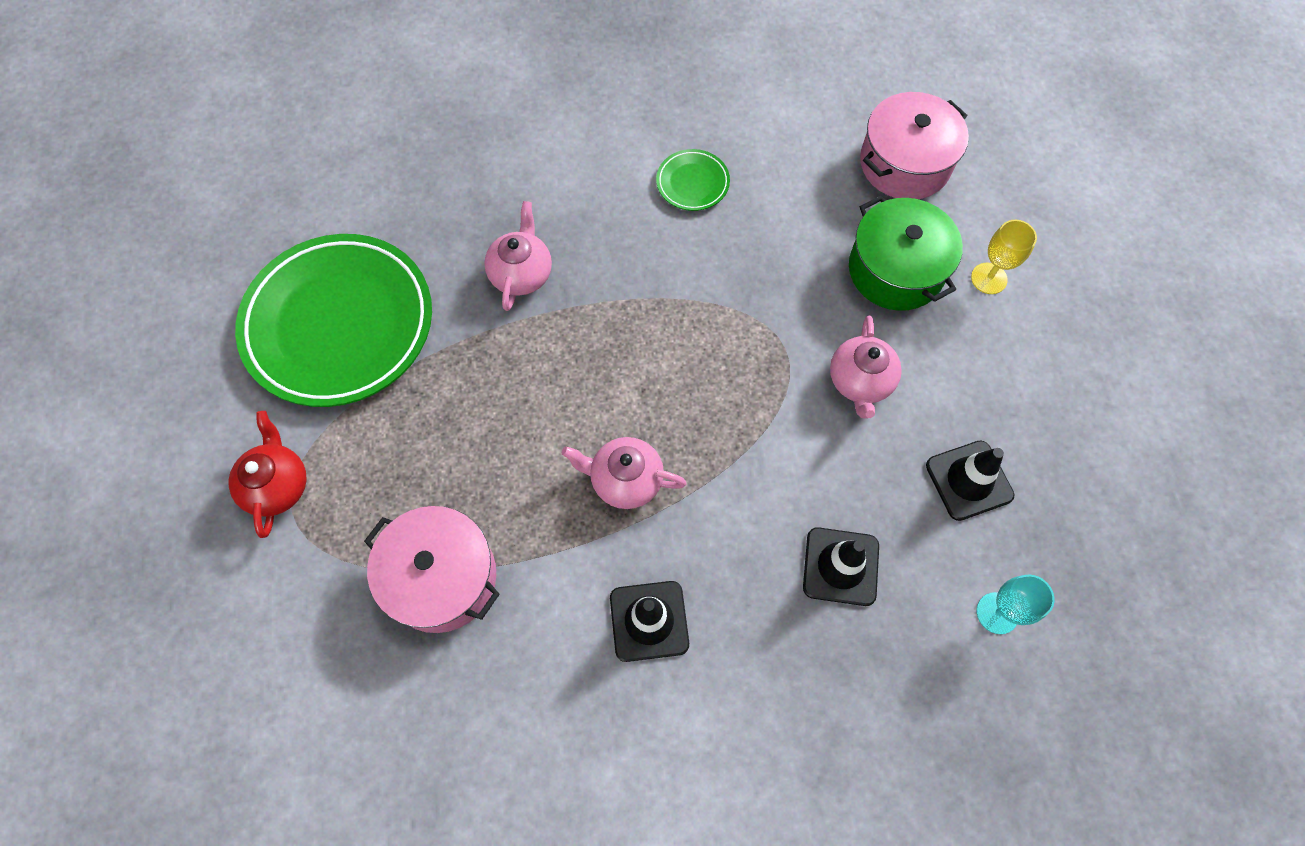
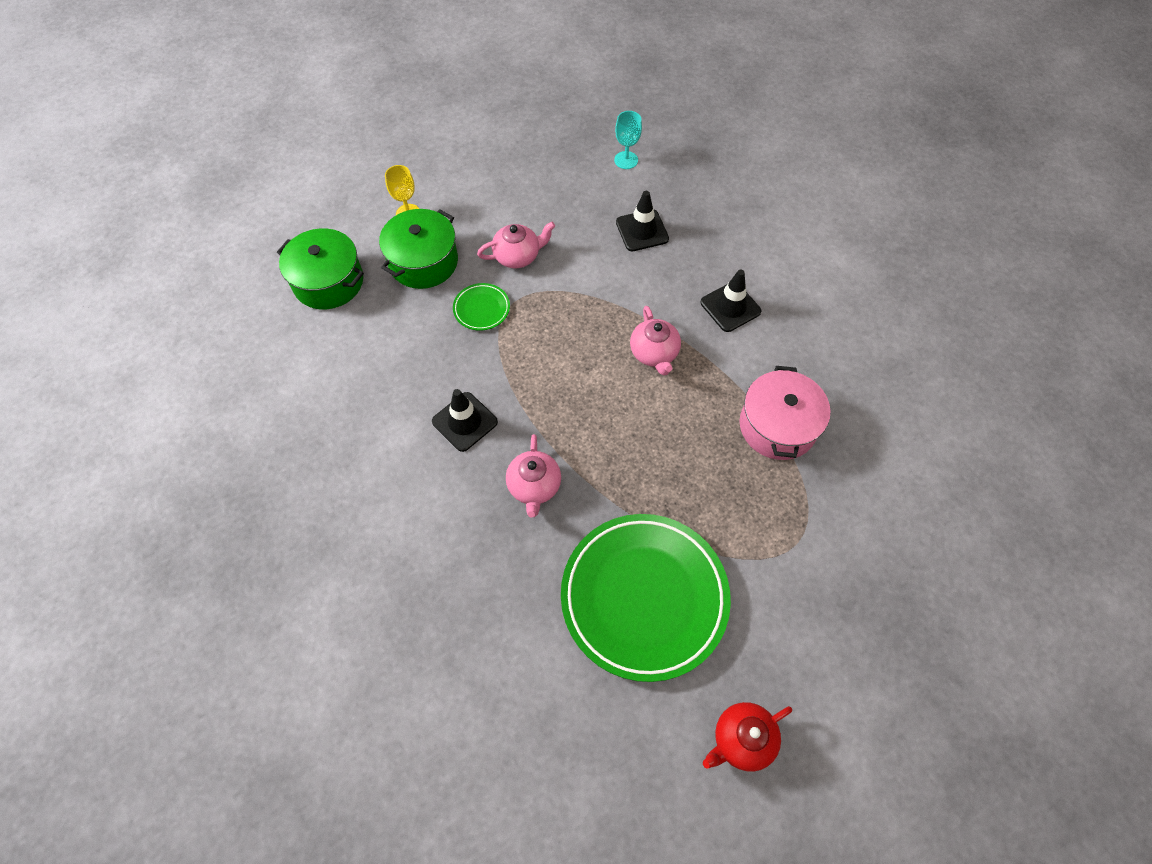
camera: 115 degrees left, 5 degrees down
red teapot [228,411,307,538] -> red teapot moved to [703,702,792,772]
pink teapot [484,201,552,311] -> pink teapot turned 75 degrees counterclockwise [506,434,561,517]
green plate [656,149,730,211] -> green plate moved to [453,283,510,331]
pink pot [860,92,969,199] -> green pot [277,228,364,309]
black traffic cone [926,440,1014,521] -> black traffic cone moved to [432,389,498,452]

